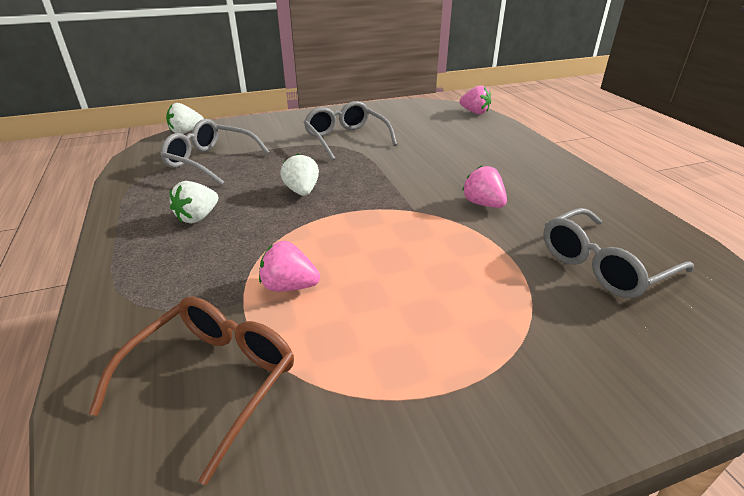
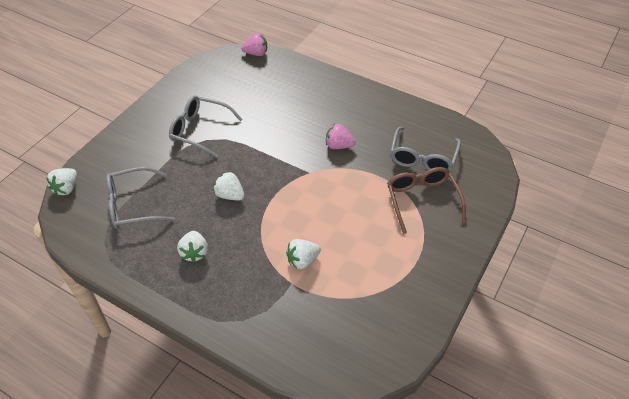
camera: 40 degrees left, 15 degrees up
brown glasses [89,297,294,485] -> brown glasses moved to [387,167,466,234]
pink strawberry [259,241,320,292] -> white strawberry [286,239,321,269]

